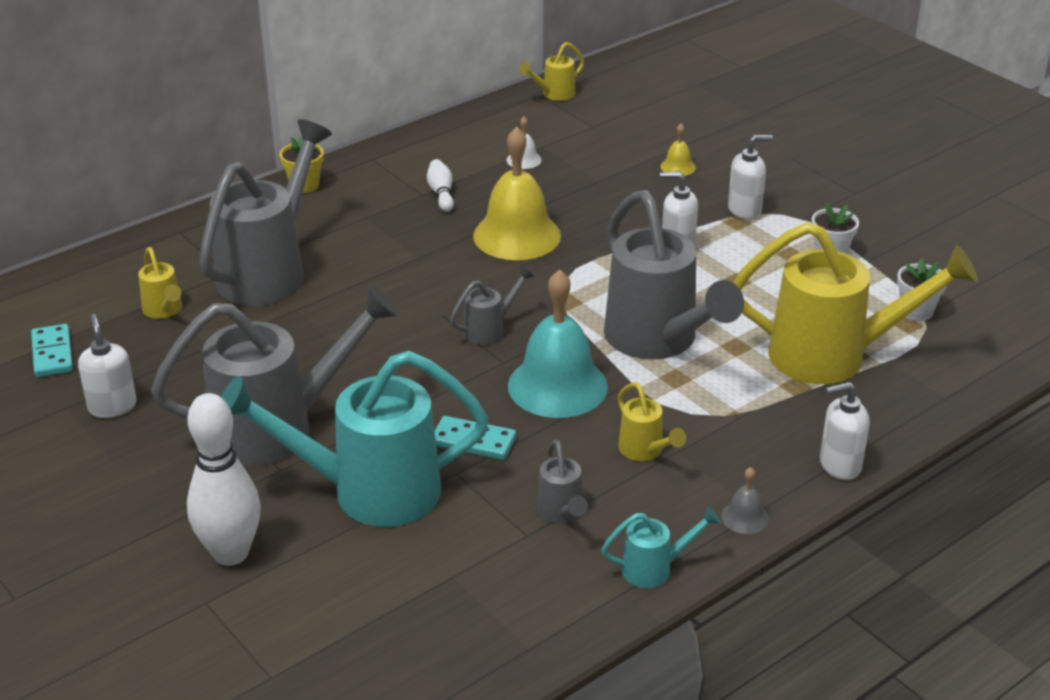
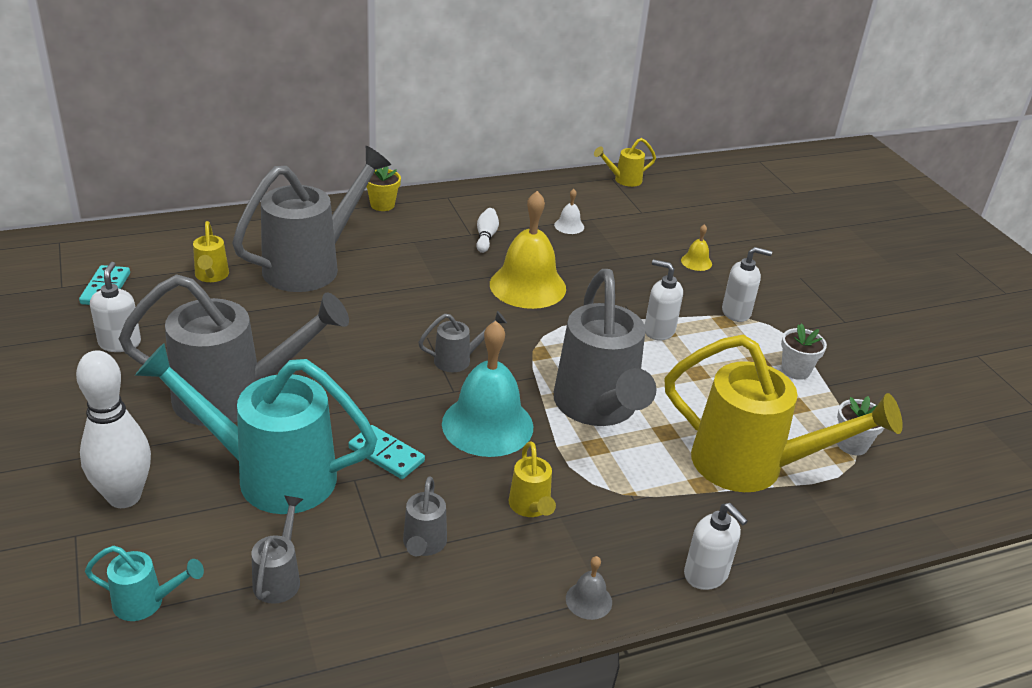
camera: 15 degrees right, 0 degrees up
turquoise watering can [601,506,721,588] -> turquoise watering can moved to [85,546,204,621]
white soap dispenser [820,382,870,480] -> white soap dispenser turned 135 degrees counterclockwise [684,503,748,590]
none -> grey watering can [252,496,303,604]

